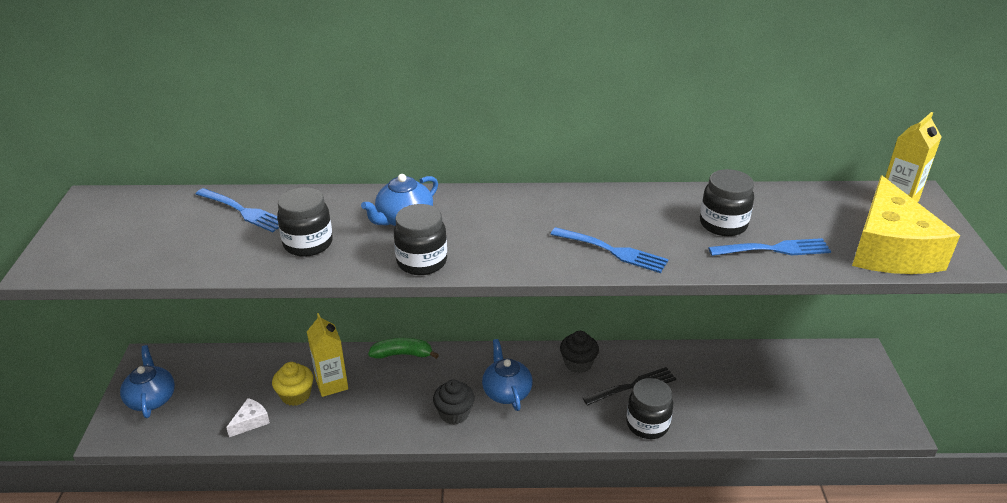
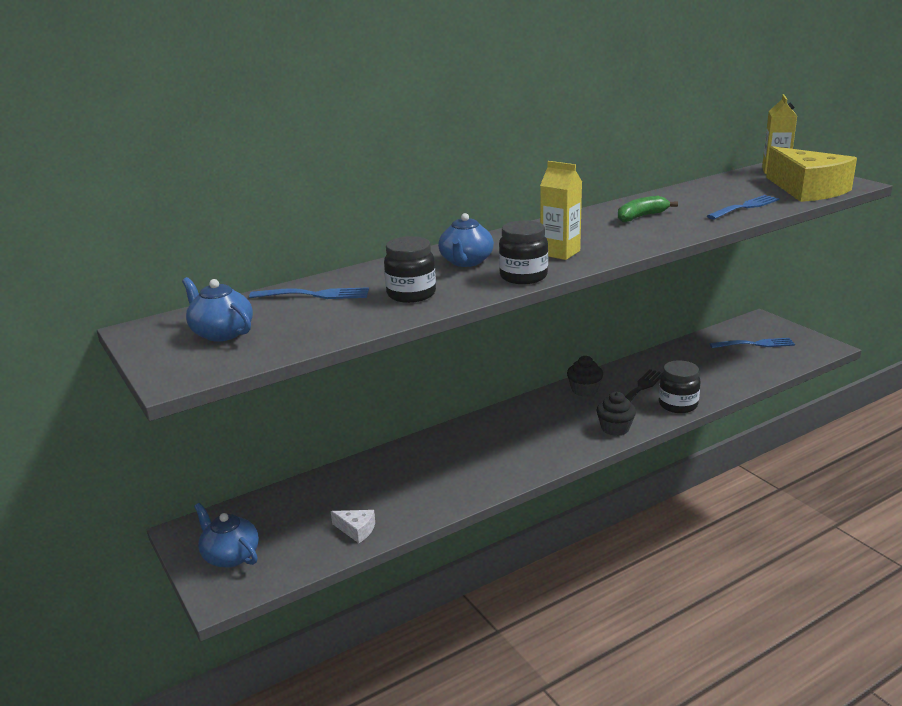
camera: 30 degrees left, 10 degrees down
white cheese [226,398,270,437] -> white cheese turned 105 degrees clockwise [331,510,375,543]
yellow cupcake [272,362,313,406] -> none
yellow carton [307,313,348,397] -> yellow carton moved to [540,161,582,260]
green banana [368,338,439,359] -> green banana moved to [618,196,678,222]
black cupcake [433,380,475,425] -> black cupcake moved to [597,392,636,436]
blue teapot [482,339,533,411] -> blue teapot moved to [182,277,253,342]
blue fork [550,227,669,273] -> blue fork moved to [710,338,795,348]
black jar [700,169,754,236] -> none

